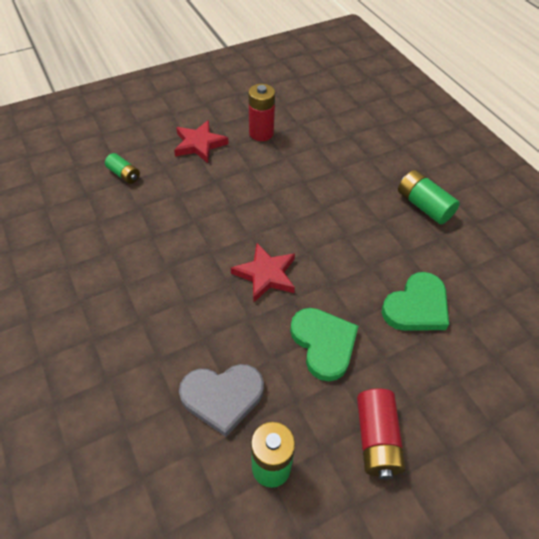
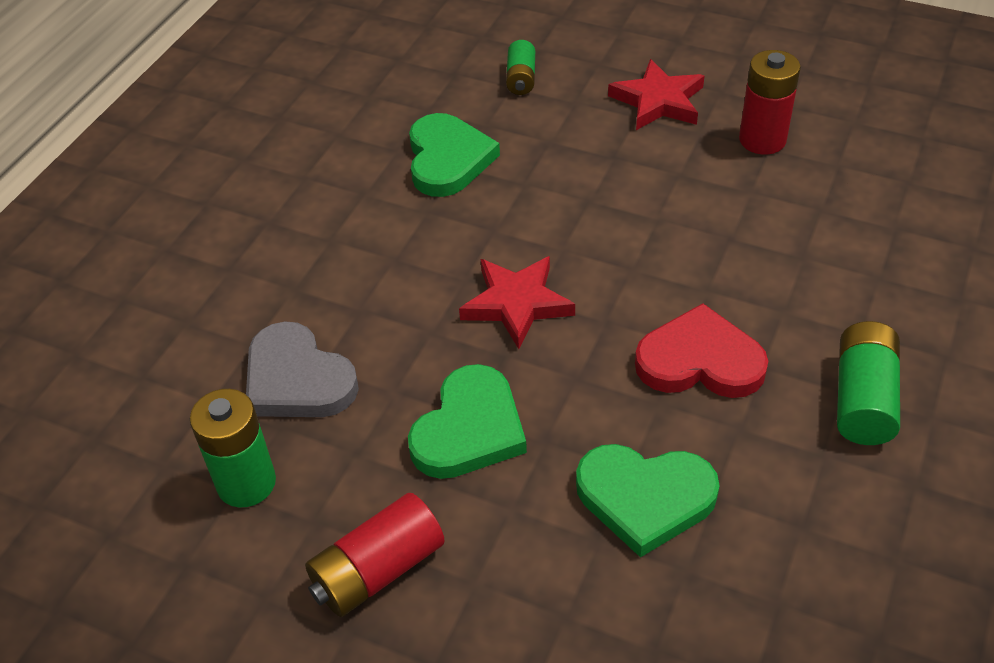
camera: 55 degrees right, 5 degrees down
none -> green heart [409,113,500,197]
none -> red heart [635,303,768,398]

